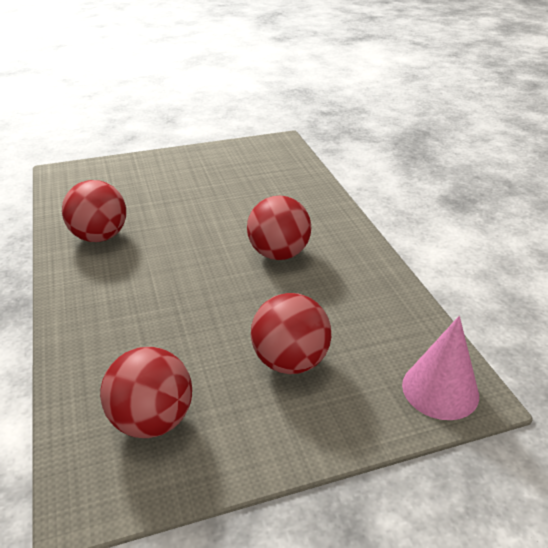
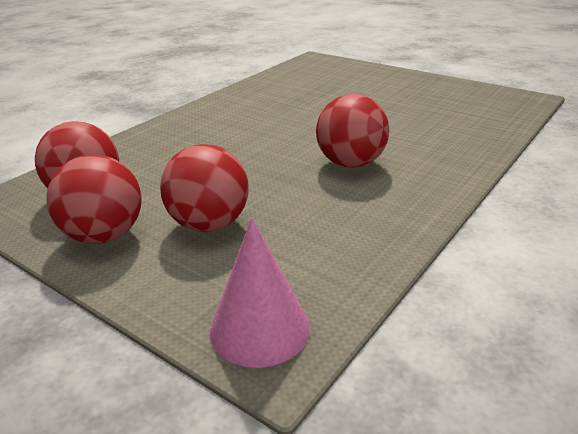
camera: 55 degrees right, 5 degrees down
red ball [62,180,126,242] -> red ball moved to [47,154,141,244]

